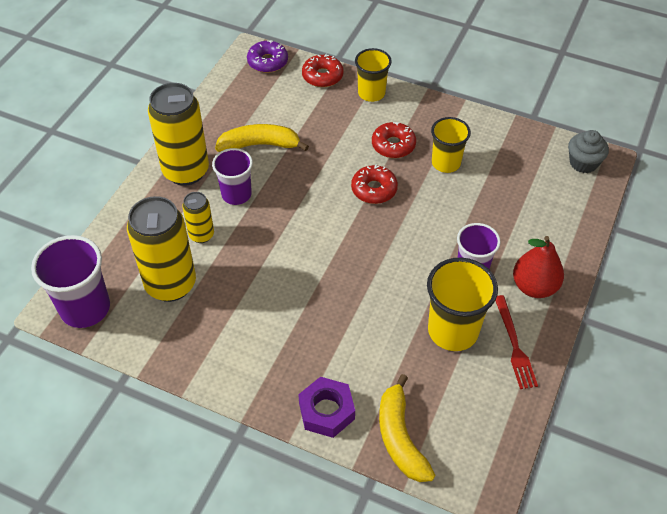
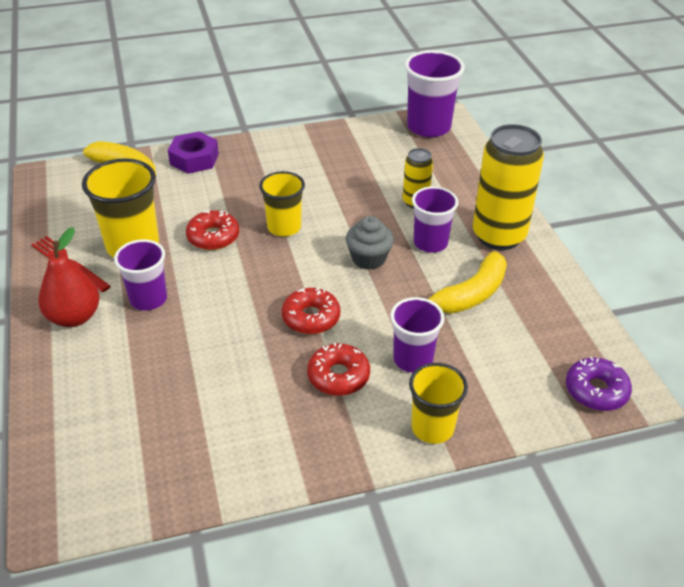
camera: 140 degrees right, 10 degrees down
yellow can [127,196,196,302] -> none
red donut [302,54,344,87] -> red donut moved to [186,210,239,250]
yellow cup [431,117,471,173] -> yellow cup moved to [259,171,305,237]
grey cupcake [568,130,609,173] -> grey cupcake moved to [346,216,394,270]
none -> purple cup [390,297,445,373]

